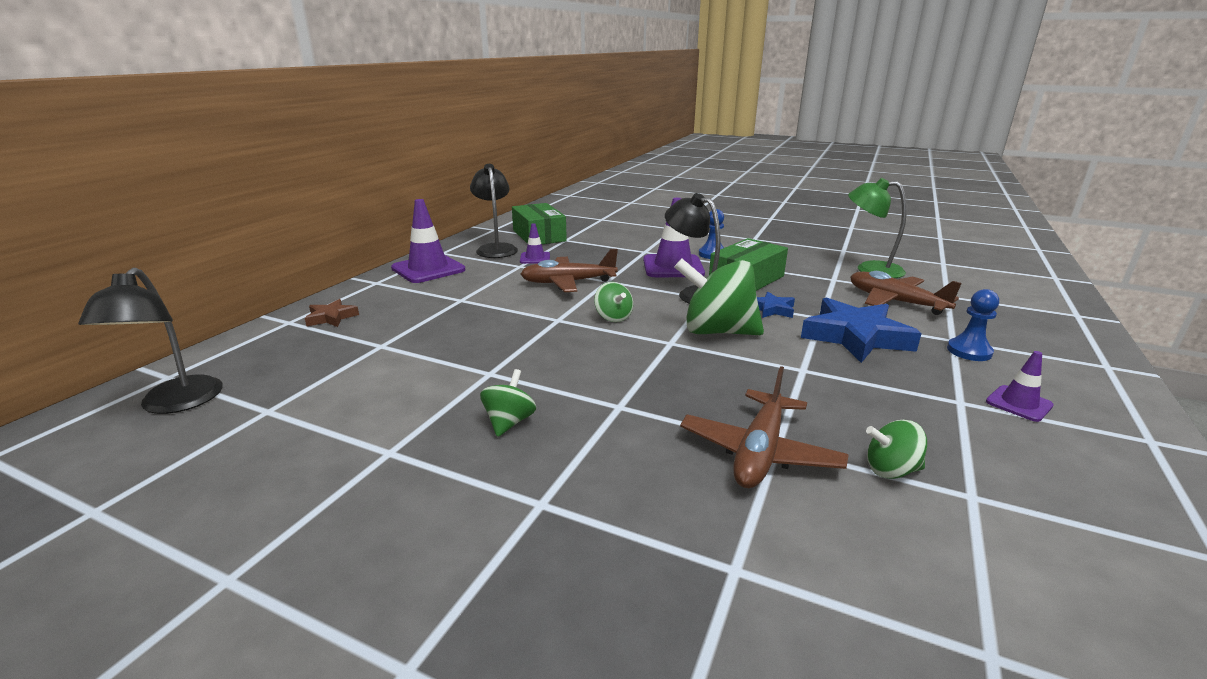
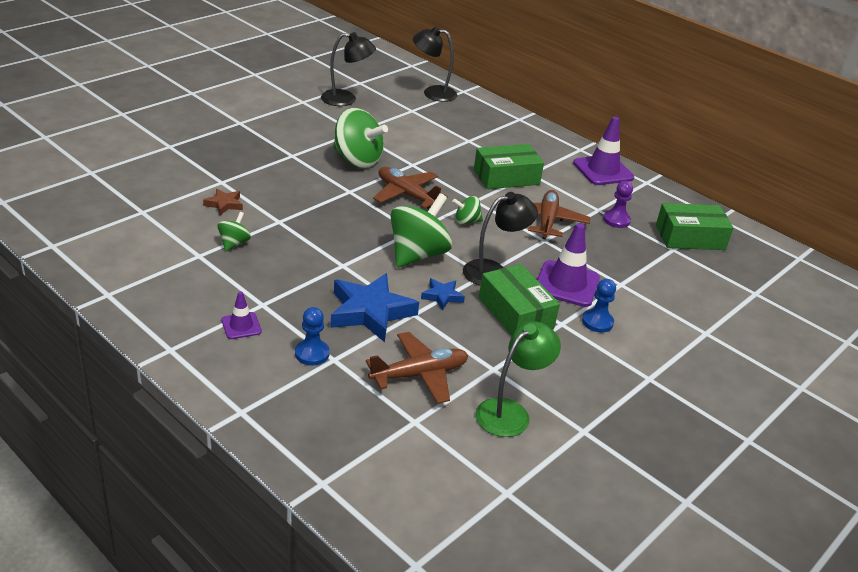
camera: 105 degrees right, 10 degrees up
brown star [305,299,359,327] -> brown star moved to [203,189,243,215]
black lamp [470,164,518,258] -> black lamp moved to [321,32,376,106]
green spinning top [480,369,536,437] -> green spinning top [333,108,388,168], size x2.03
purple traffic cone [520,223,550,264] -> purple pawn [603,181,633,228]
brown plane [680,366,849,488] -> brown plane moved to [373,167,448,209]
none -> green box [474,144,544,189]

